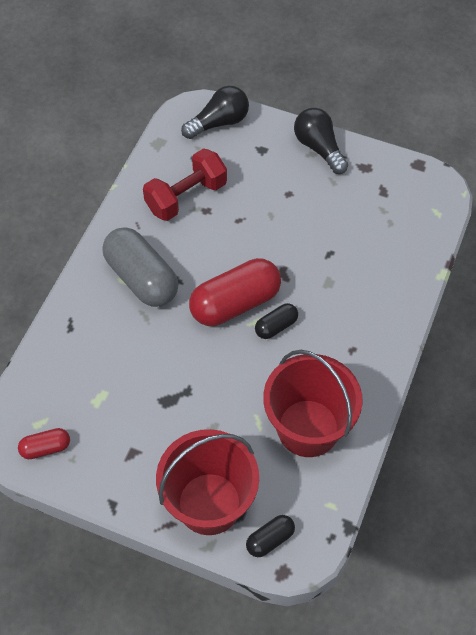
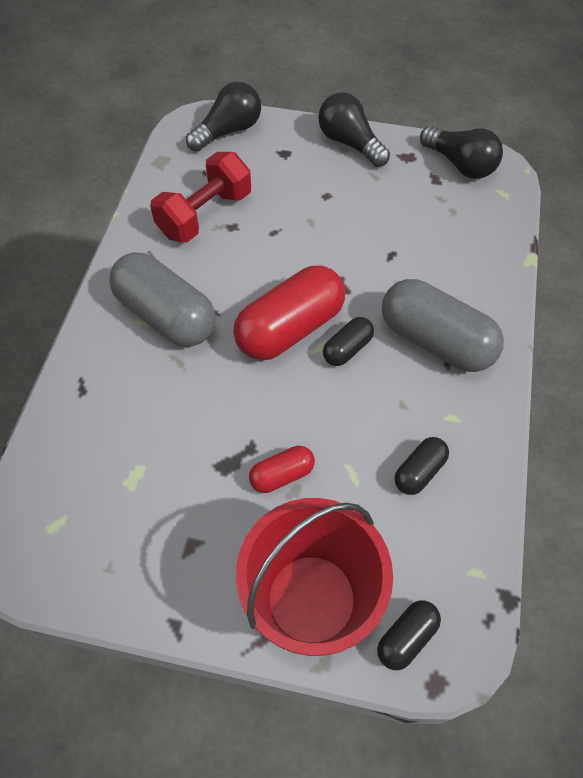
camera: 10 degrees left, 0 degrees up
red capsule [18,428,70,459] -> red capsule moved to [249,446,315,493]
red bucket [263,350,363,457] -> black capsule [395,437,449,495]
none -> grey capsule [382,279,504,372]
none -> black light bulb [420,126,503,179]

